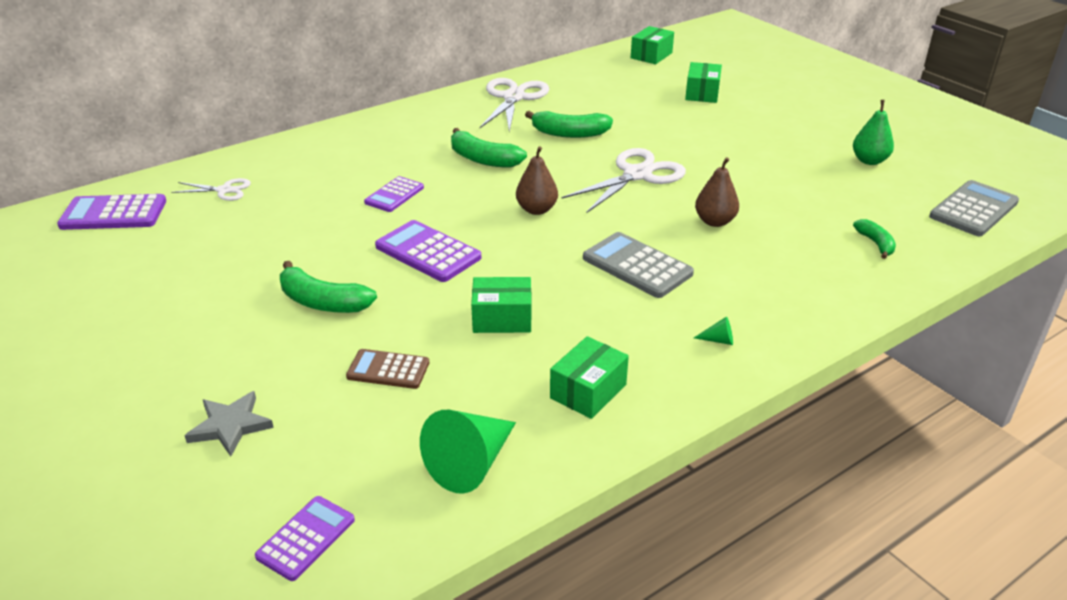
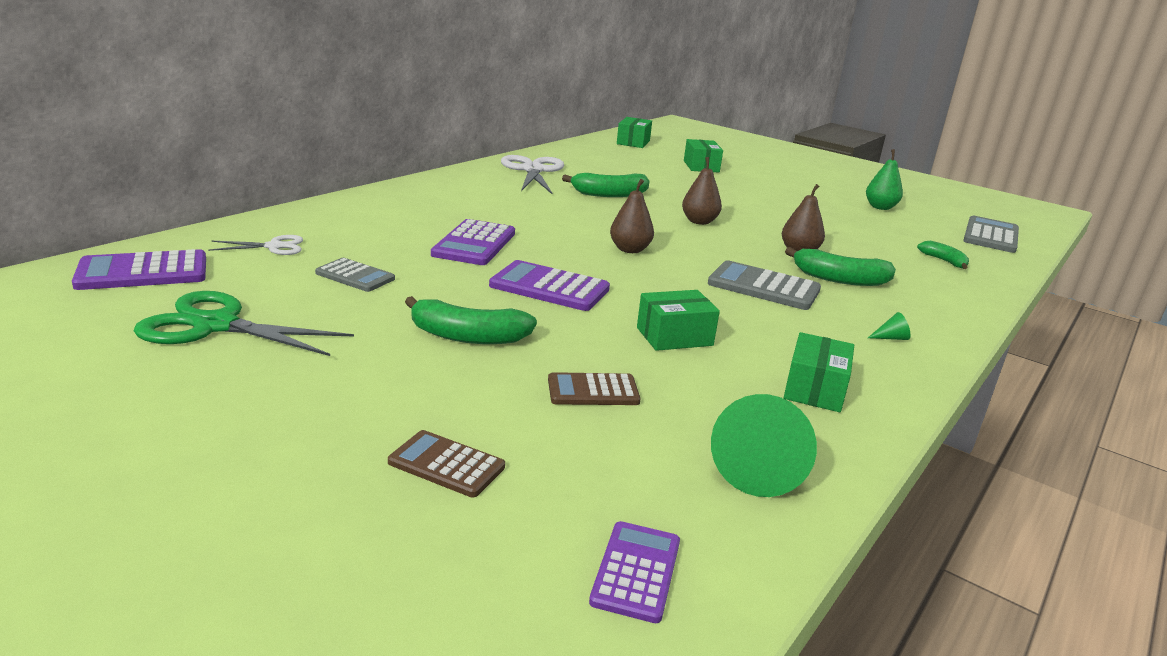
camera: 20 degrees left, 10 degrees down
grey star [185,391,274,457] -> brown calculator [388,430,505,497]
purple calculator [364,176,424,212] -> purple calculator [431,219,515,265], size x1.56
green banana [451,128,527,168] -> green banana moved to [785,247,896,286]
white scissors [561,148,686,213] -> brown pear [682,157,722,225]
none -> green scissors [134,291,354,356]
none -> grey calculator [315,258,395,292]

